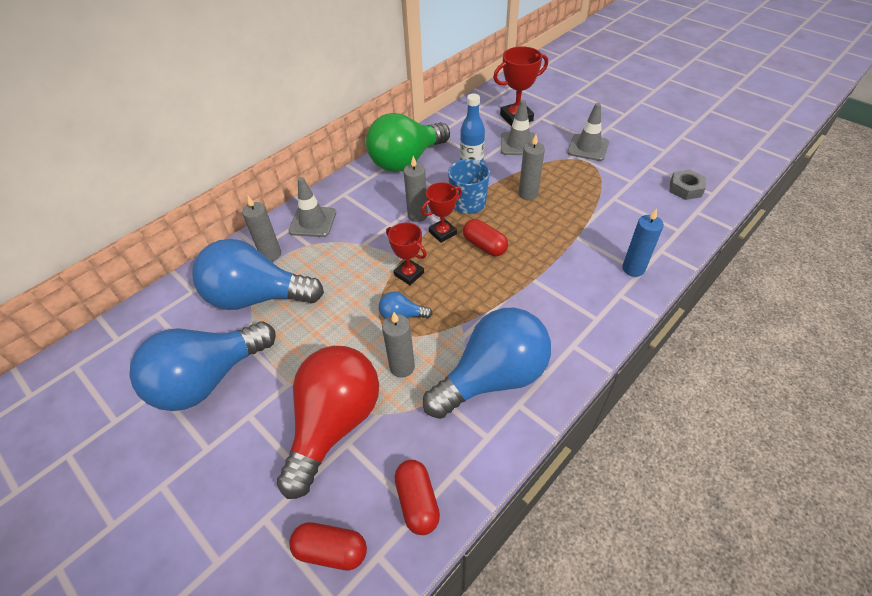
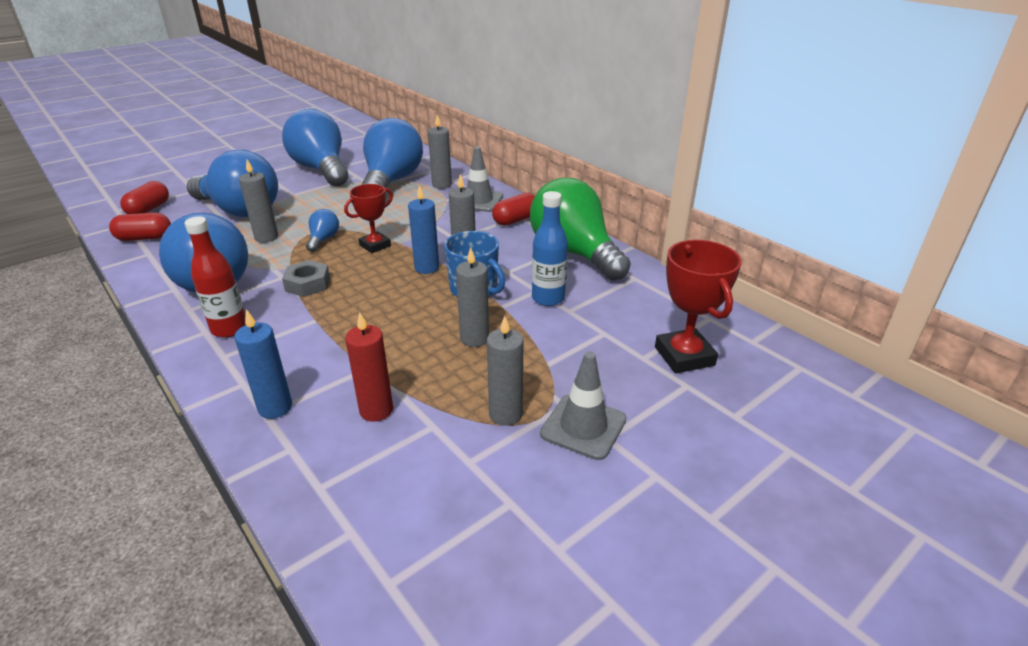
camera: 95 degrees right, 15 degrees down
red light bulb [277,346,379,499] -> blue light bulb [187,150,278,217]
red trophy [421,182,462,243] -> blue candle [408,185,439,274]
red capsule [463,219,508,256] -> red capsule moved to [492,193,535,226]
grey traffic cone [501,100,536,155] -> none
grey nut [669,169,706,200] -> grey nut moved to [282,260,330,297]
none -> red bottle [184,216,246,338]
none -> red candle [345,312,393,422]
none -> grey candle [487,316,523,426]

